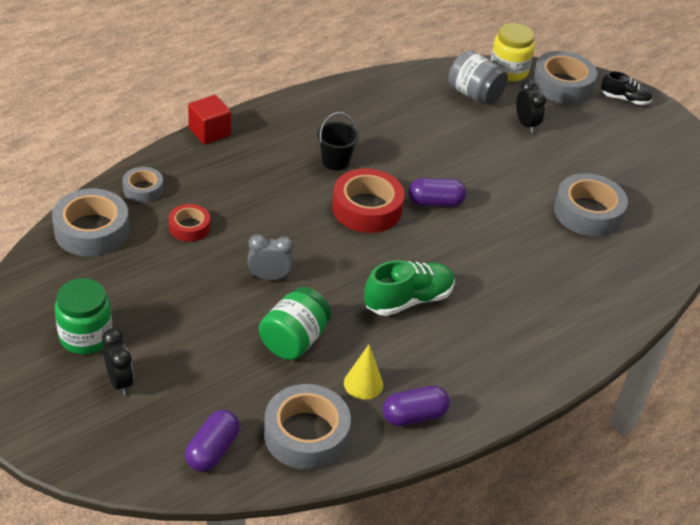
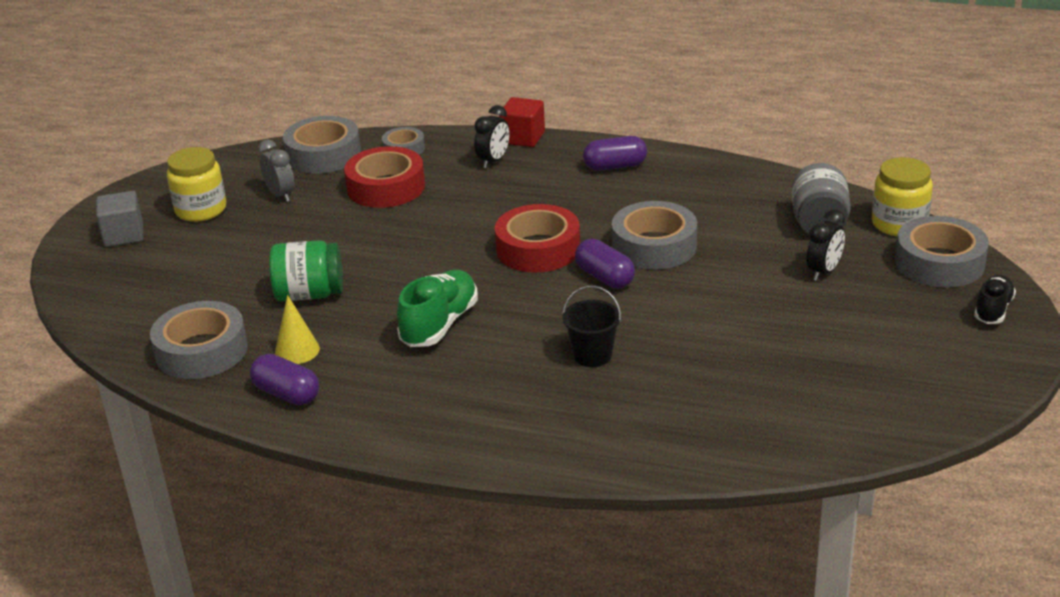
camera: 60 degrees right, 10 degrees down
green jar [55,278,112,354] -> yellow jar [167,147,226,222]
black clock [102,328,134,395] -> black clock moved to [474,105,510,168]
red tape [169,204,210,242] -> red tape [344,146,425,208], size x1.78
purple capsule [185,410,240,472] -> purple capsule moved to [583,136,647,171]
grey clock [247,234,293,280] -> grey clock moved to [258,139,294,202]
black bucket [317,112,359,171] -> black bucket moved to [562,286,621,367]
green shoe [364,260,455,316] -> green shoe turned 90 degrees counterclockwise [397,270,478,347]
grey tape [554,173,628,237] -> grey tape moved to [612,201,697,269]
black shoe [601,71,652,105] -> black shoe turned 135 degrees counterclockwise [974,275,1016,324]
none -> grey cube [96,191,144,247]

